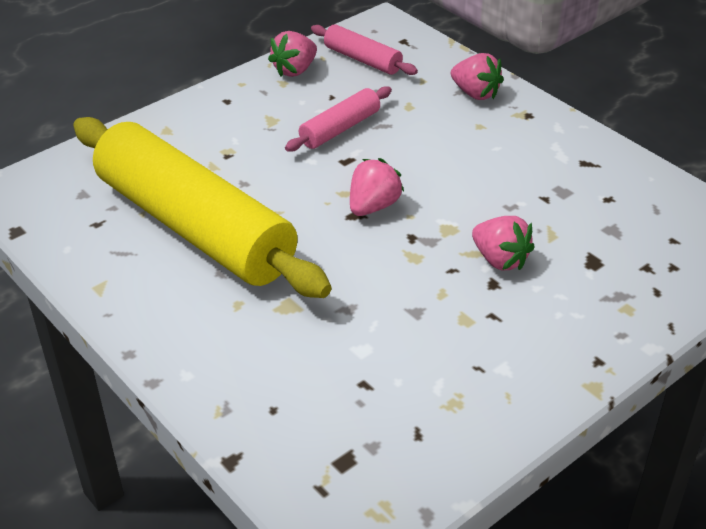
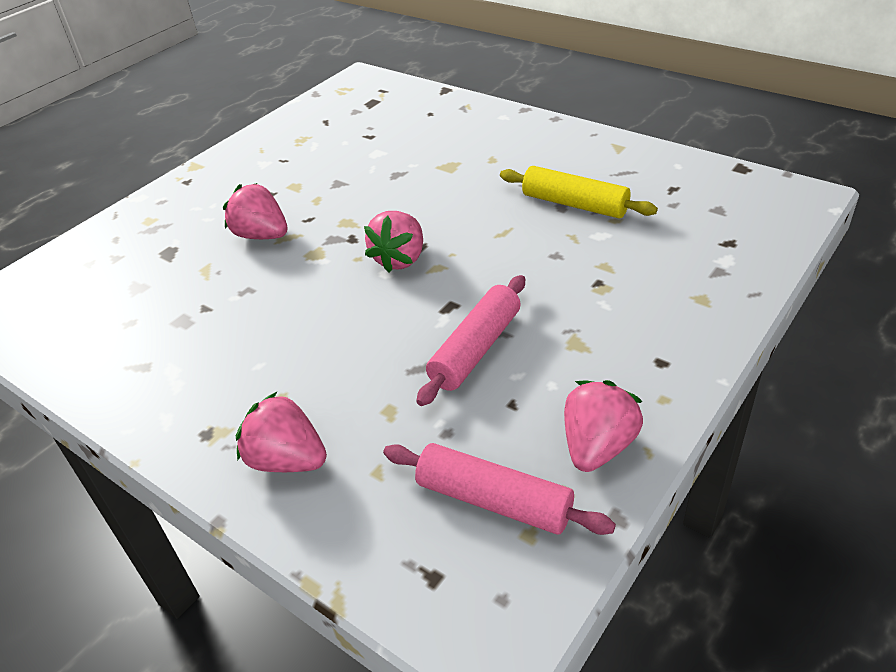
camera: 170 degrees right, 0 degrees up
yellow rolling pin [73,117,331,298] -> yellow rolling pin [500,166,658,219], size x0.43

